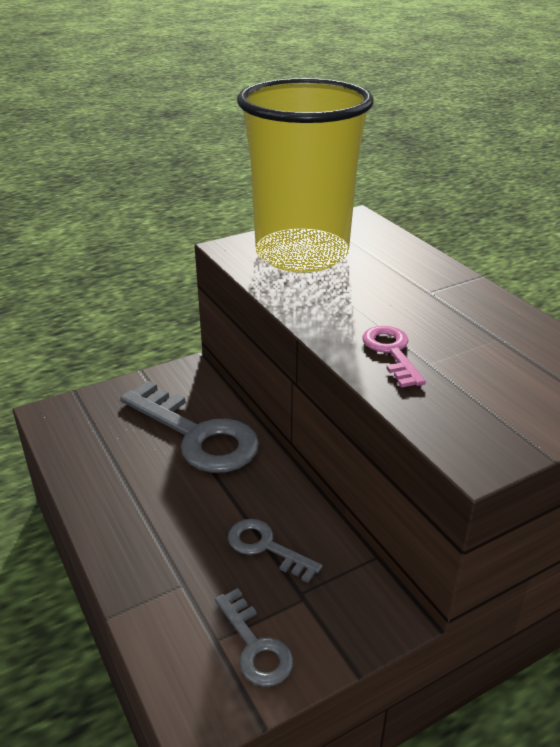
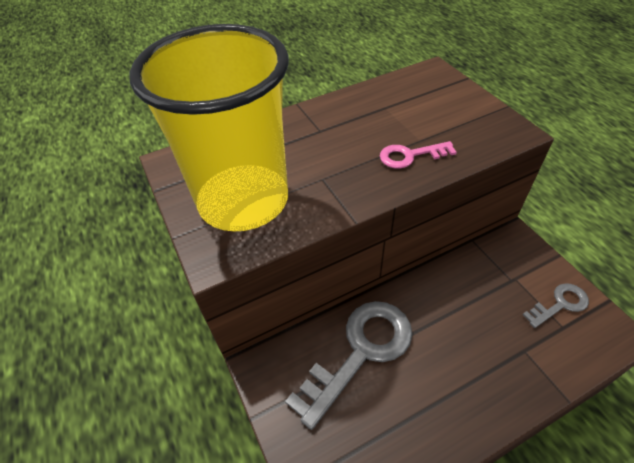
camera: 85 degrees left, 15 degrees up
grey key [228,519,322,583] -> none

